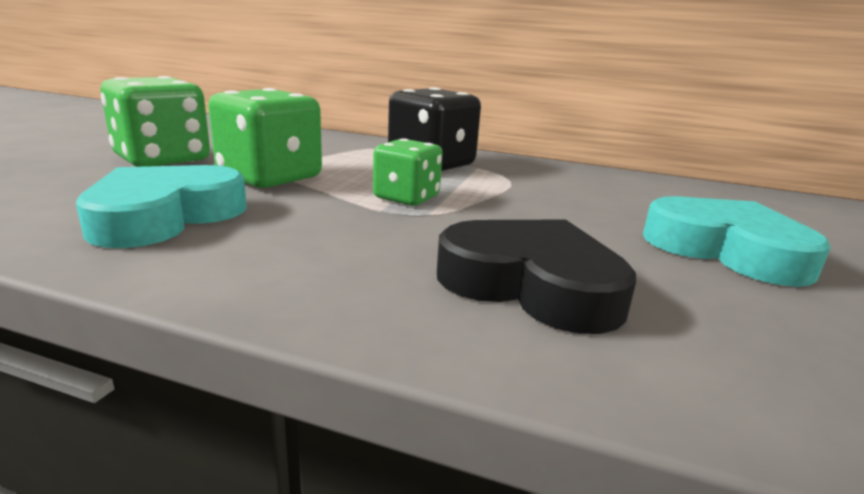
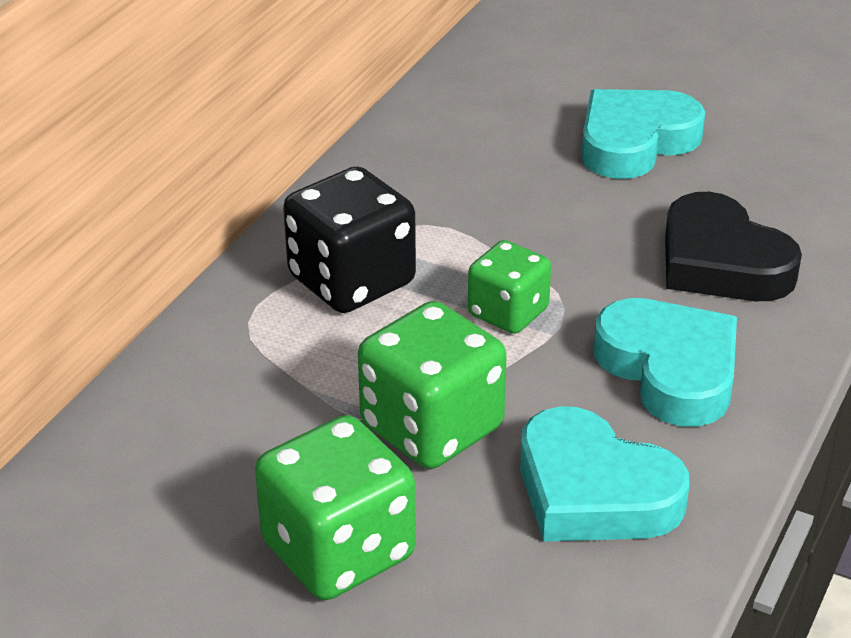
camera: 80 degrees left, 15 degrees up
black heart [437,220,636,334] -> black heart turned 75 degrees counterclockwise [665,192,802,301]
none -> turquoise heart [594,298,737,427]

